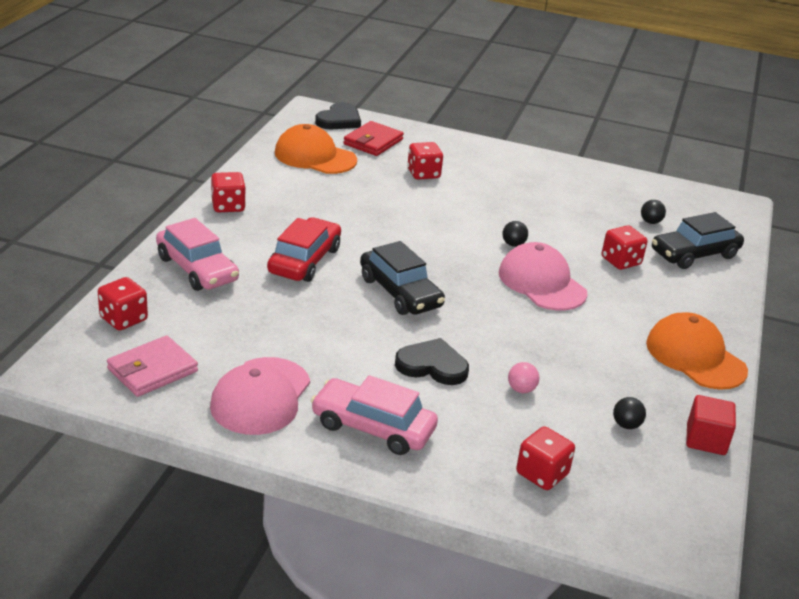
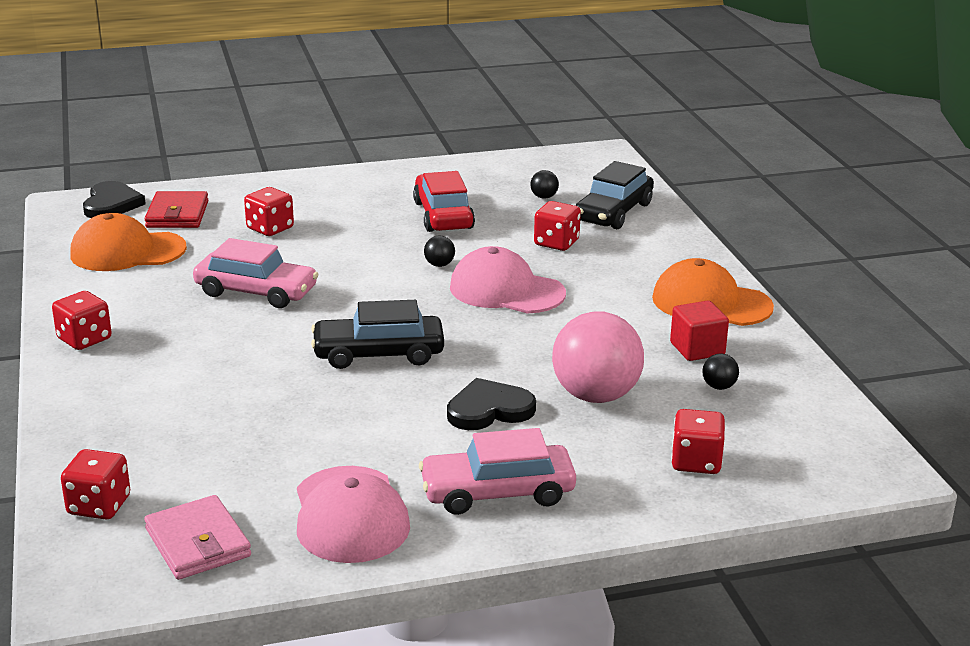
camera: 30 degrees left, 5 degrees down
pink wallet [107,336,198,397] -> pink wallet turned 45 degrees counterclockwise [144,495,251,580]
pink car [156,218,239,291] -> pink car moved to [193,238,318,308]
red car [267,217,341,282] -> red car moved to [413,171,475,232]
black car [360,241,445,315] -> black car turned 150 degrees clockwise [311,300,444,369]
pink ball [508,362,539,393] -> pink ball [552,311,644,403], size x2.47
red cube [686,395,736,455] -> red cube moved to [670,301,729,361]

